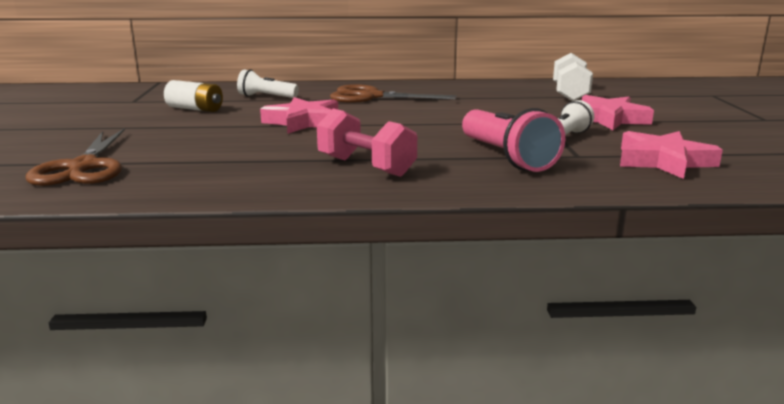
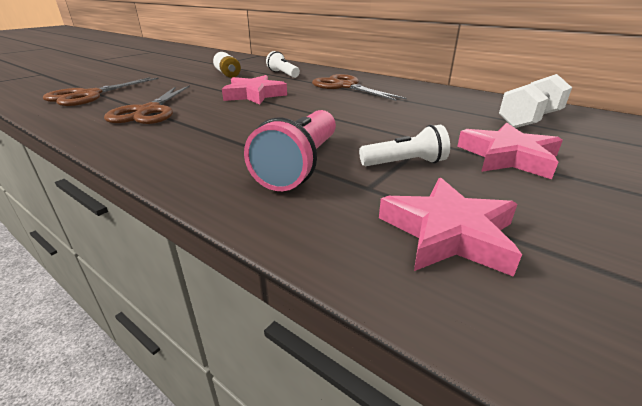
camera: 40 degrees right, 10 degrees up
pink dumbbell [317,108,417,177] -> none
none -> brown scissors [104,85,190,124]

